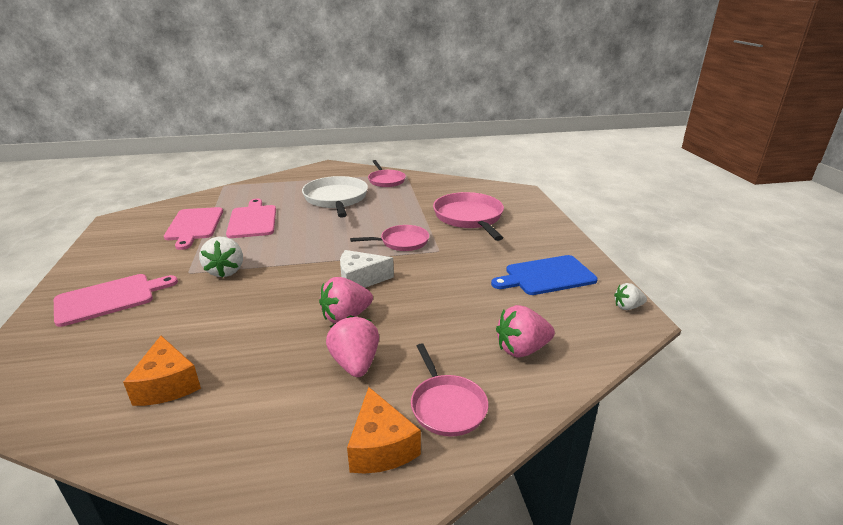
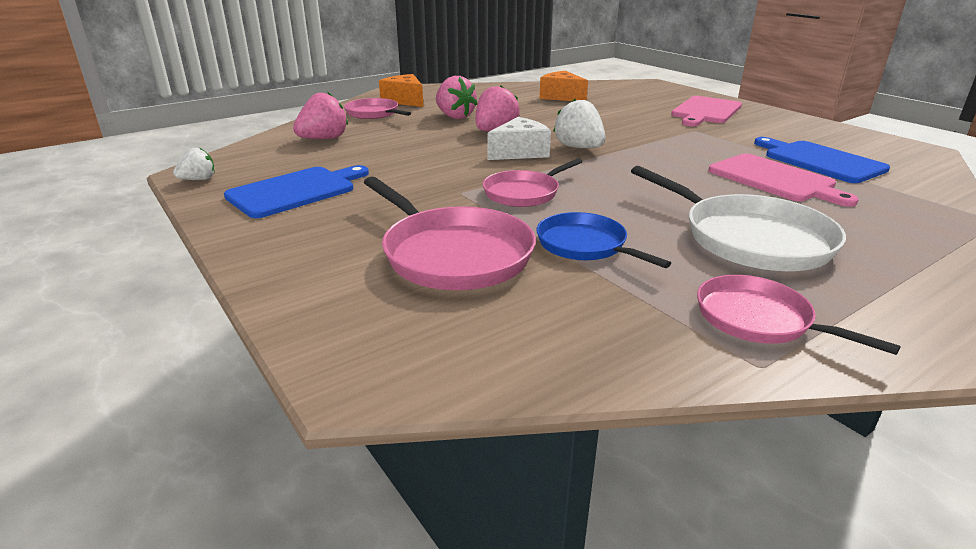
camera: 155 degrees right, 0 degrees up
pink cutting board [164,207,223,250] -> blue cutting board [754,137,890,183]
white strawberry [199,237,243,278] -> white strawberry moved to [553,99,606,148]
none -> blue pan [537,212,671,268]

